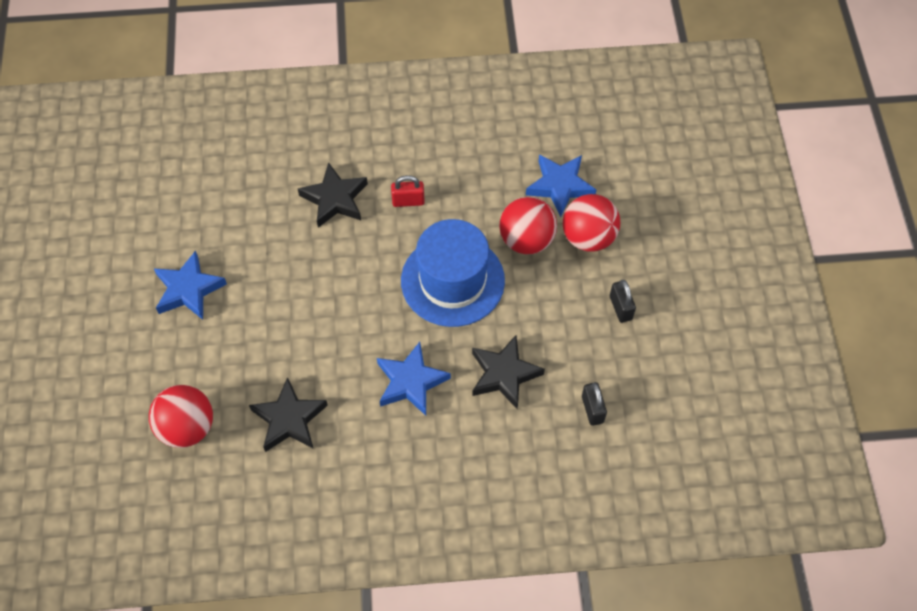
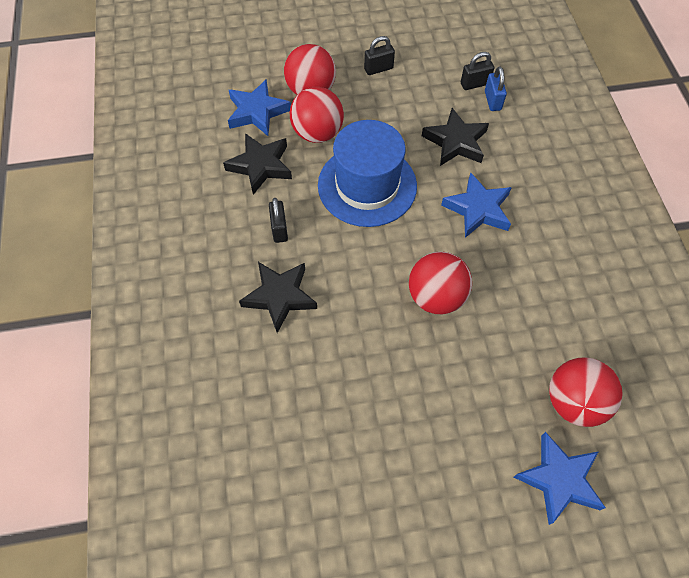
camera: 95 degrees left, 0 degrees up
blue star [154,250,227,320] -> blue star moved to [514,432,606,525]
black star [249,377,328,452] -> black star moved to [223,133,292,195]
red padlock [391,175,425,207] -> black padlock [269,198,288,243]
none -> red ball [409,252,472,314]
none -> blue padlock [485,66,507,111]

